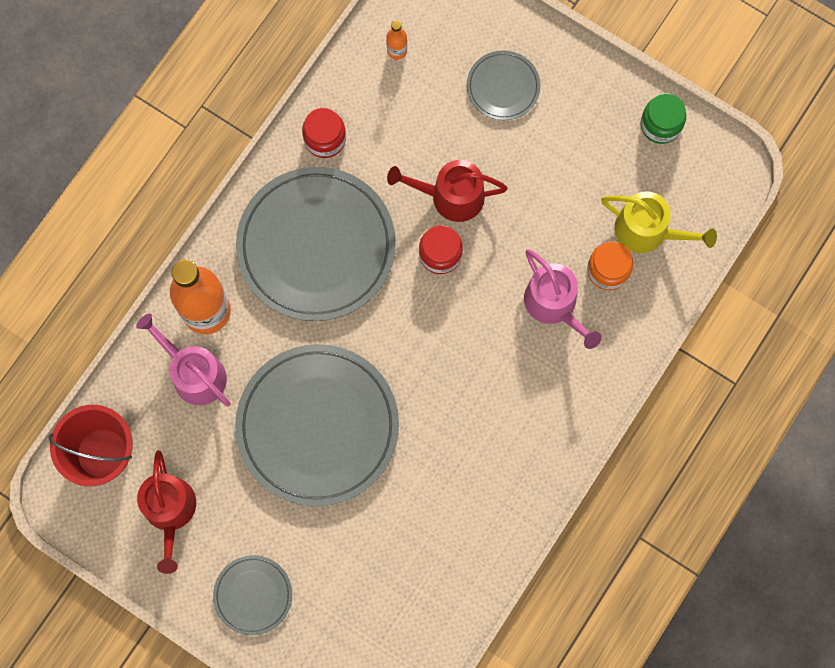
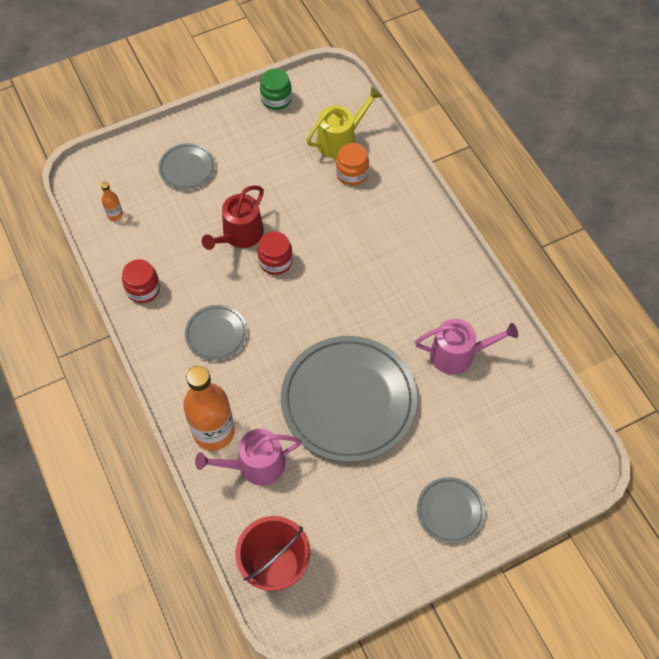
camera: 60 degrees left, 15 degrees down
red watering can [137,450,196,574] -> none
grey plate [236,167,396,321] -> grey plate [185,305,247,361], size x0.47
pink watering can [524,249,601,349] -> pink watering can moved to [415,319,518,375]

